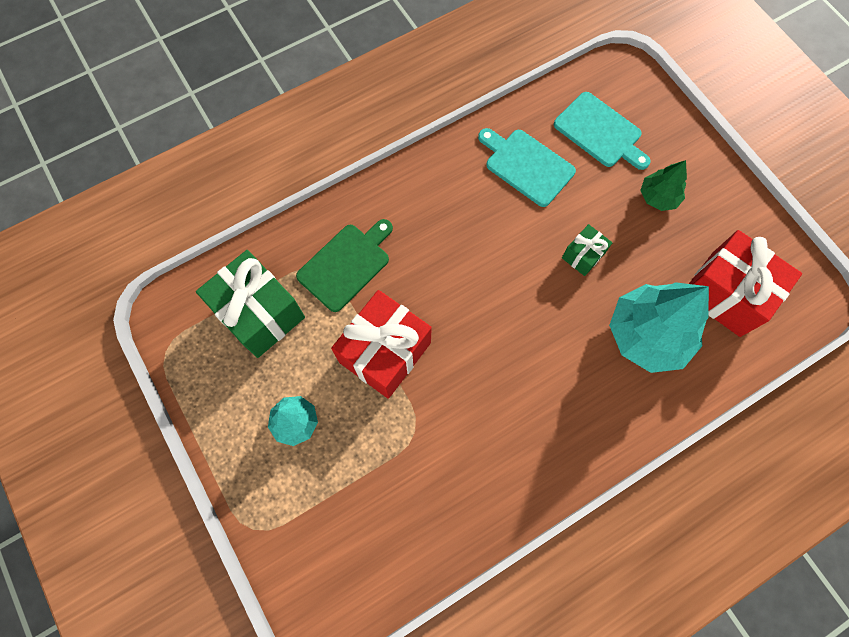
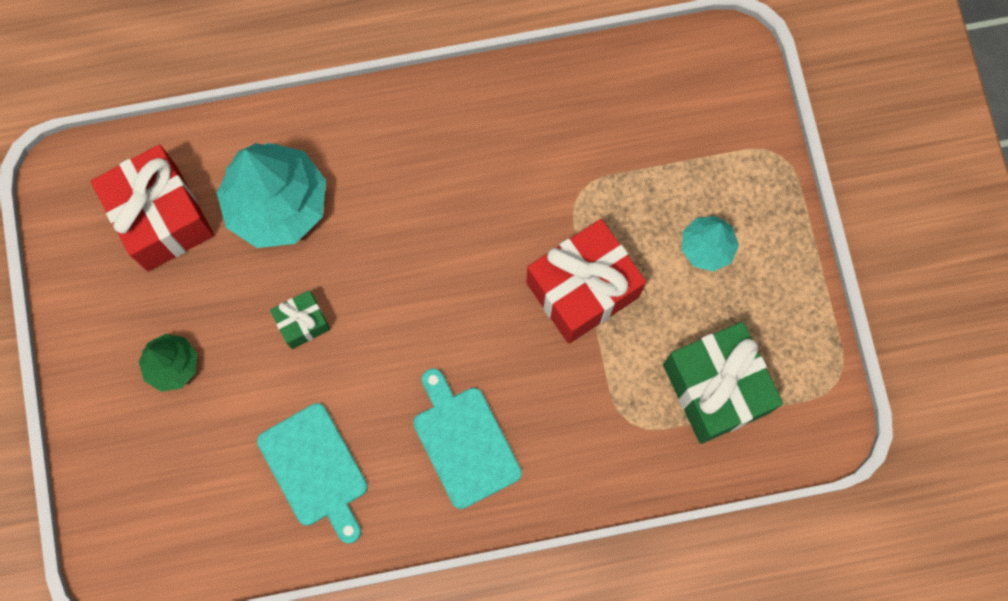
camera: 160 degrees left, 5 degrees up
green cutting board [296,219,393,312] -> none
turquoise cutting board [554,92,651,170] -> turquoise cutting board moved to [413,368,522,509]

